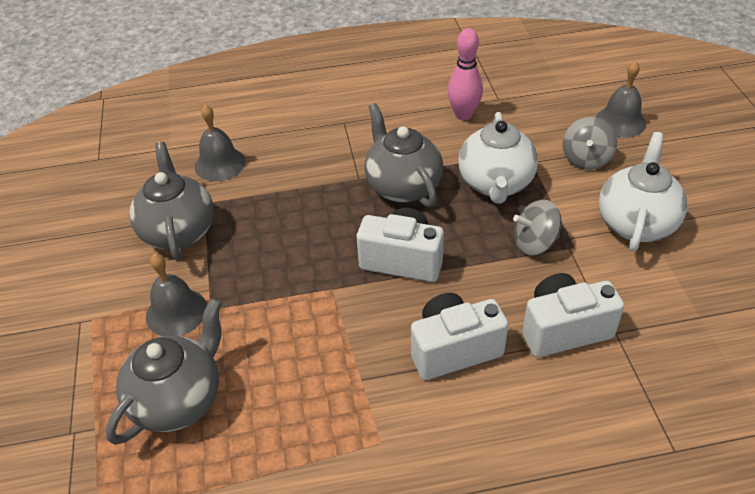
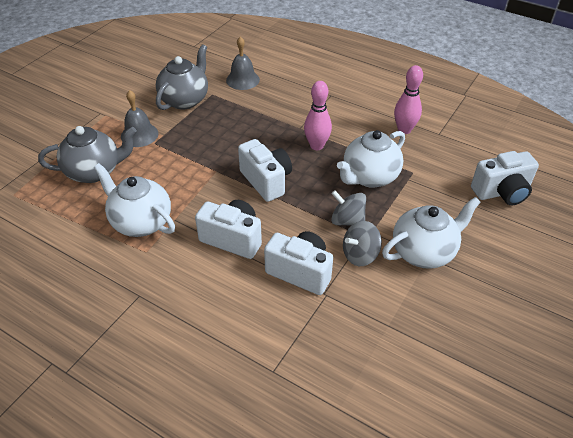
camera: 40 degrees right, 0 degrees up
grey teapot [364,103,443,207] -> pink bowling pin [304,81,332,150]
grey spinning top [563,117,617,170] -> grey spinning top moved to [343,221,382,266]
grey bell [596,61,646,138] -> white camera [471,151,539,205]
none -> white teapot [93,163,175,237]

